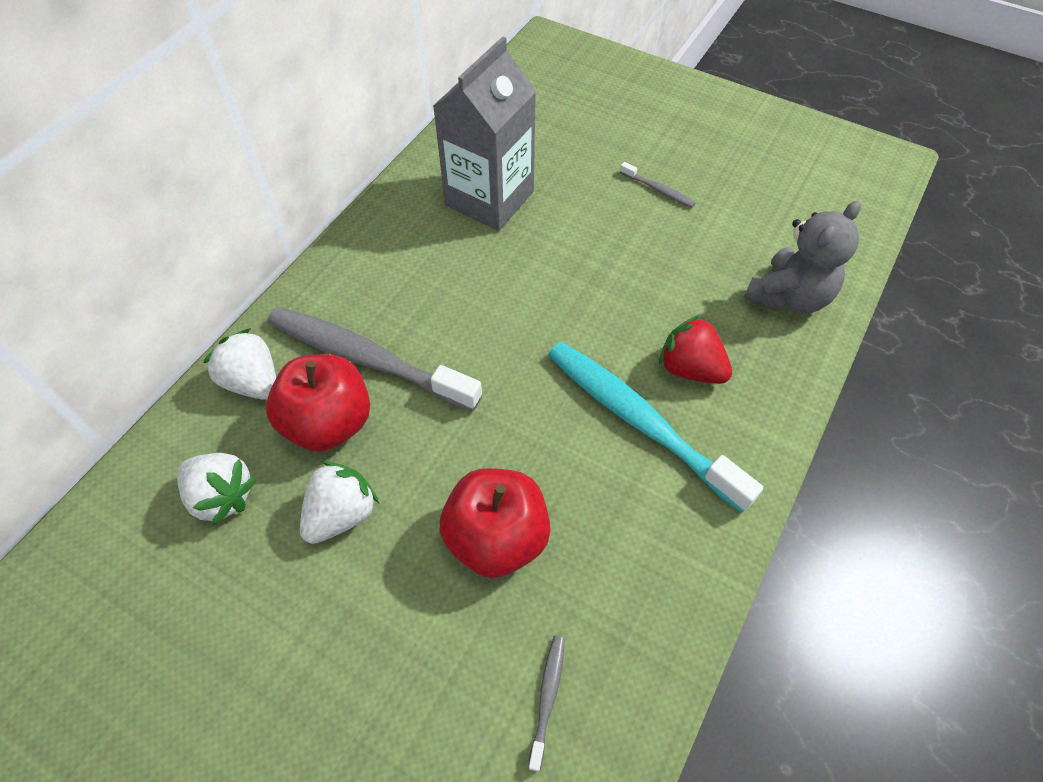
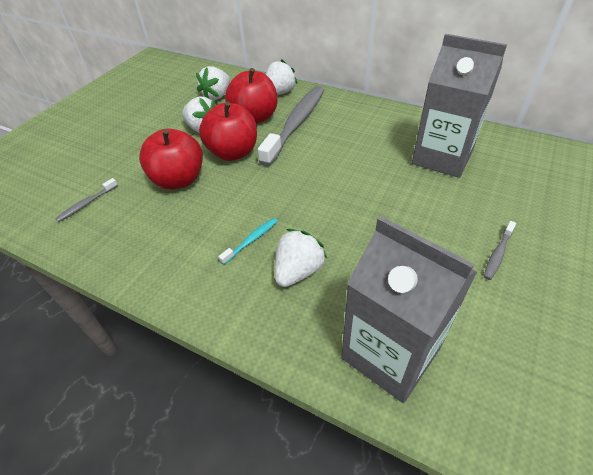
camera: 90 degrees right, 10 degrees down
grey toothbrush [528,636,565,772] -> grey toothbrush turned 120 degrees clockwise [55,178,118,222]
turquoise toothbrush [548,342,763,513] -> turquoise toothbrush [218,218,278,265], size x0.41
red strawberry [659,315,732,384] -> white strawberry [275,229,327,287]
grey teddy bear [744,201,861,313] -> grey carton [341,216,477,403]
none -> red apple [199,102,257,161]

